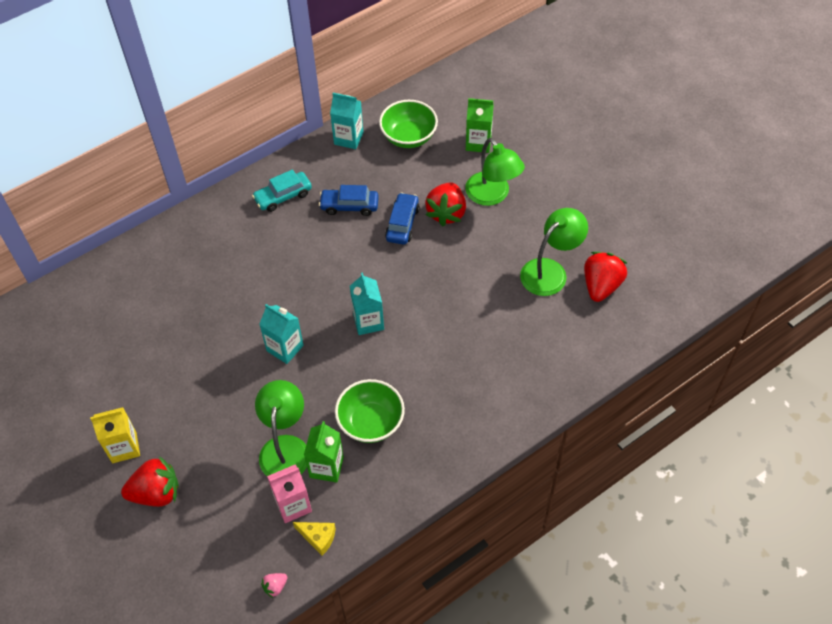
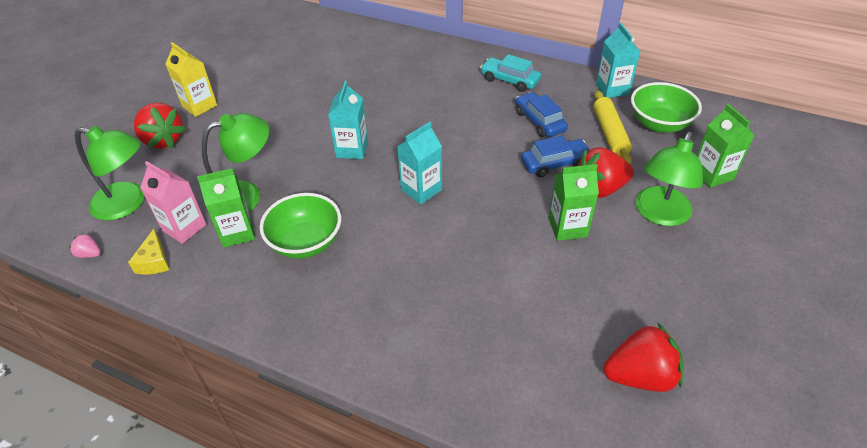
camera: 60 degrees right, 10 degrees down
green lamp [520,208,588,296] -> green lamp moved to [75,126,145,221]
none -> green carton [549,164,599,241]
none -> yellow rolling pin [593,90,632,165]

